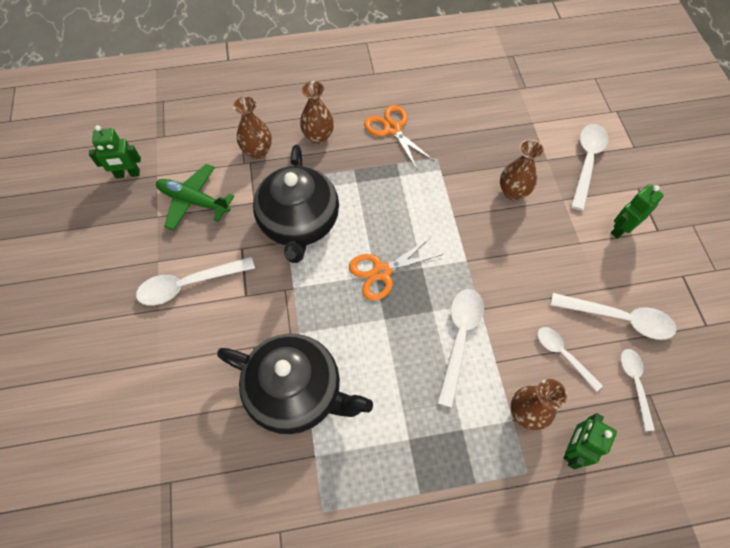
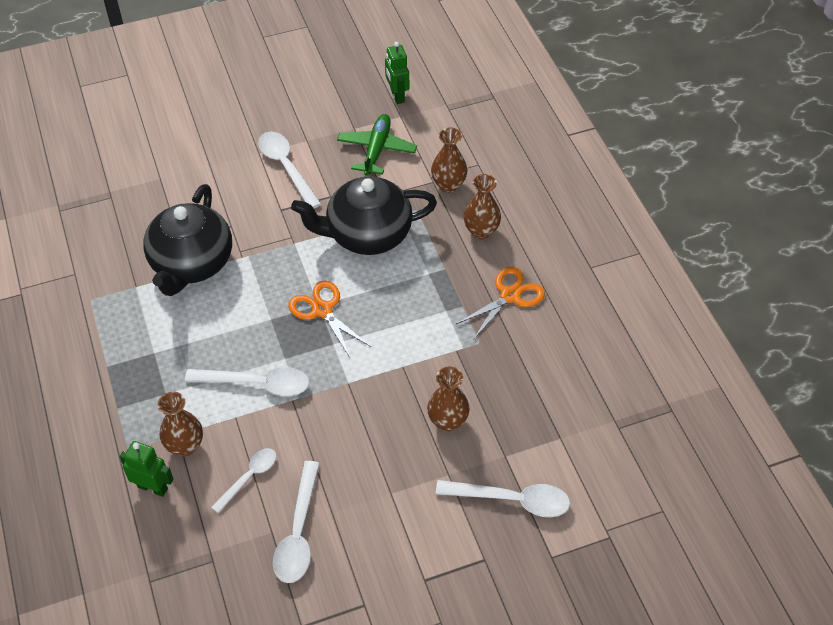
camera: 80 degrees right, 10 degrees down
green robot [611,184,664,239] -> none
white spoon [620,349,655,431] -> none

